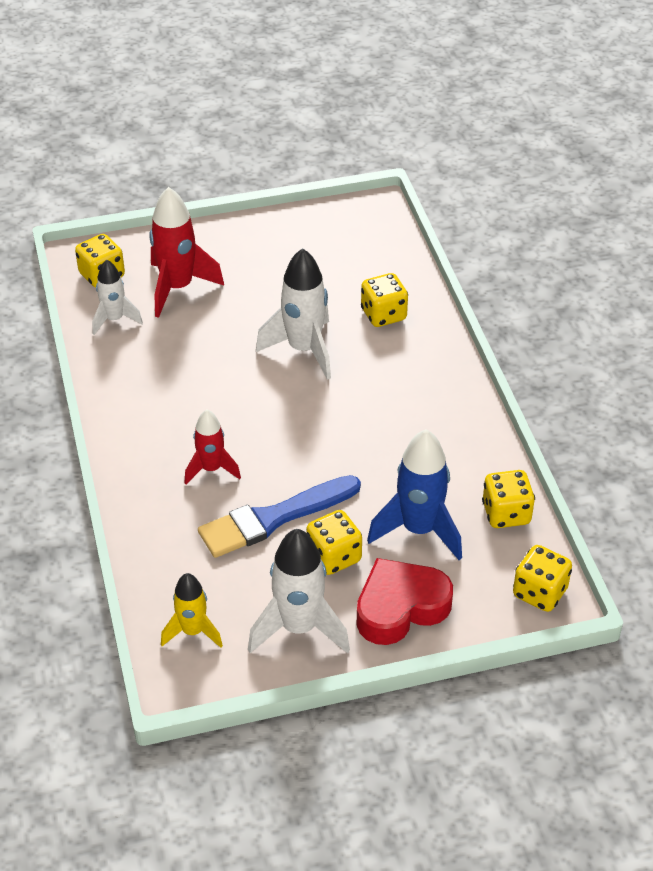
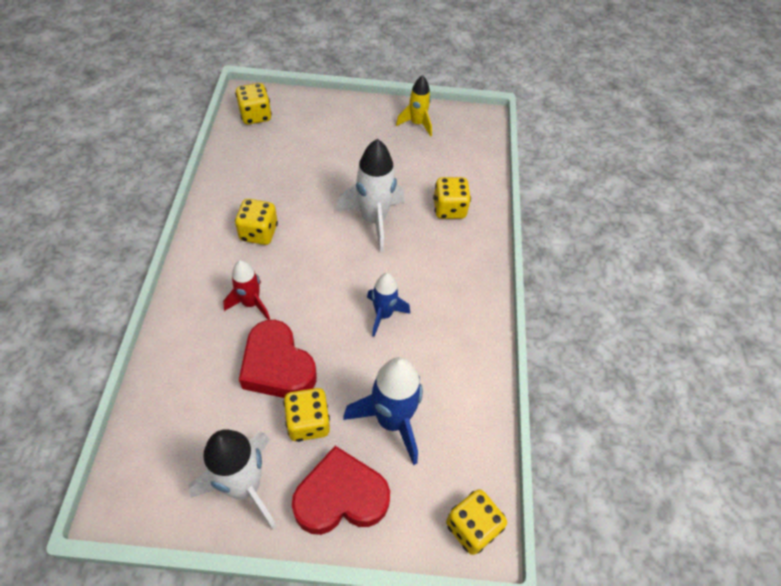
camera: 15 degrees right, 10 degrees up
white rocket [92,260,143,335] -> none
red rocket [149,187,224,318] -> none
yellow rocket [161,573,223,648] -> yellow rocket moved to [396,75,432,137]
blue brush [198,475,361,558] -> red heart [239,320,317,398]
yellow dice [482,470,535,528] -> yellow dice moved to [235,199,278,245]
none -> blue rocket [367,273,410,337]

